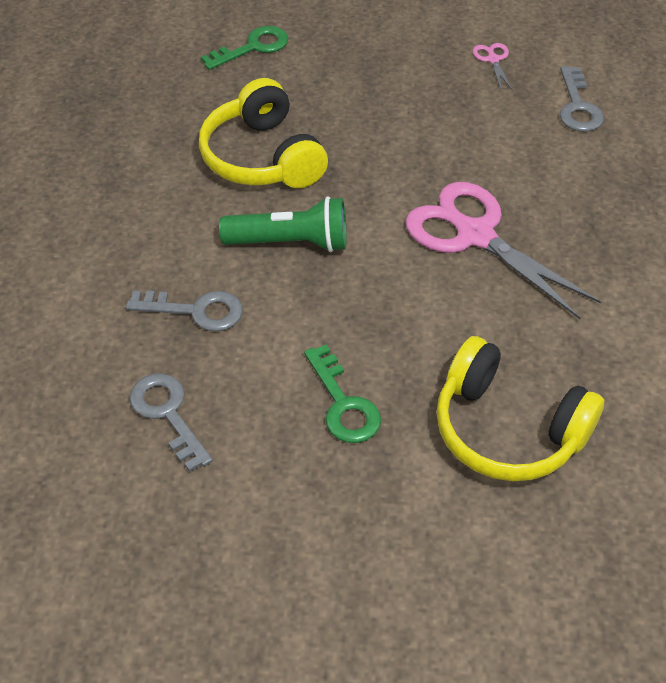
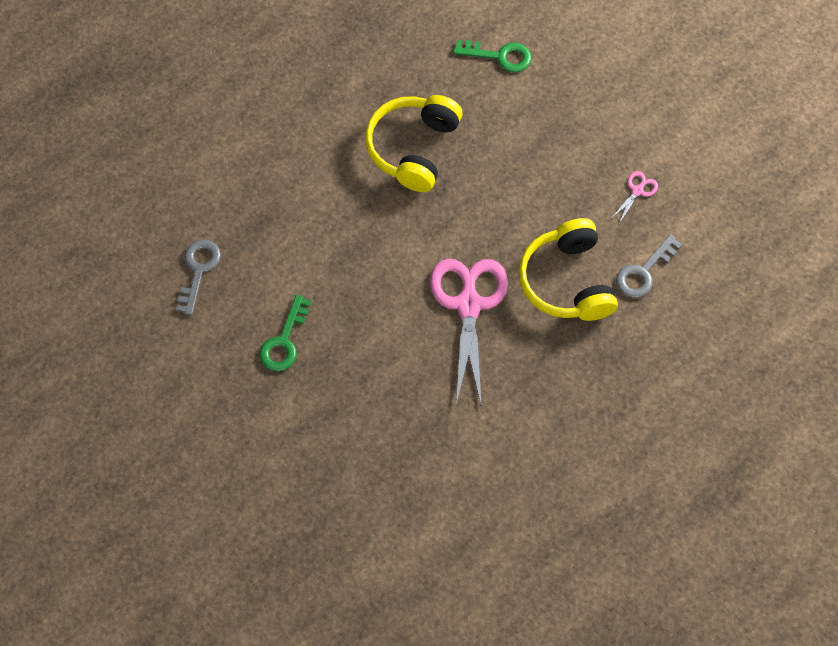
camera: 45 degrees right, 15 degrees up
grey key [126,290,243,332] -> none
green flashlight [219,196,347,252] -> none
yellow headphones [437,336,604,481] -> yellow headphones moved to [518,218,618,321]

